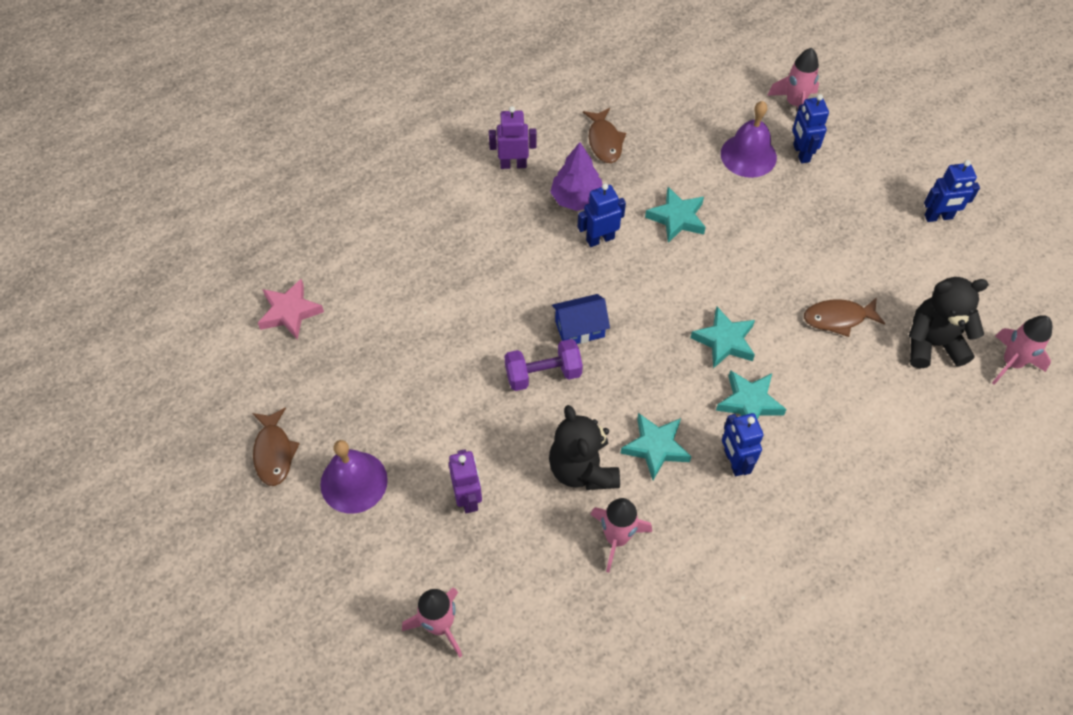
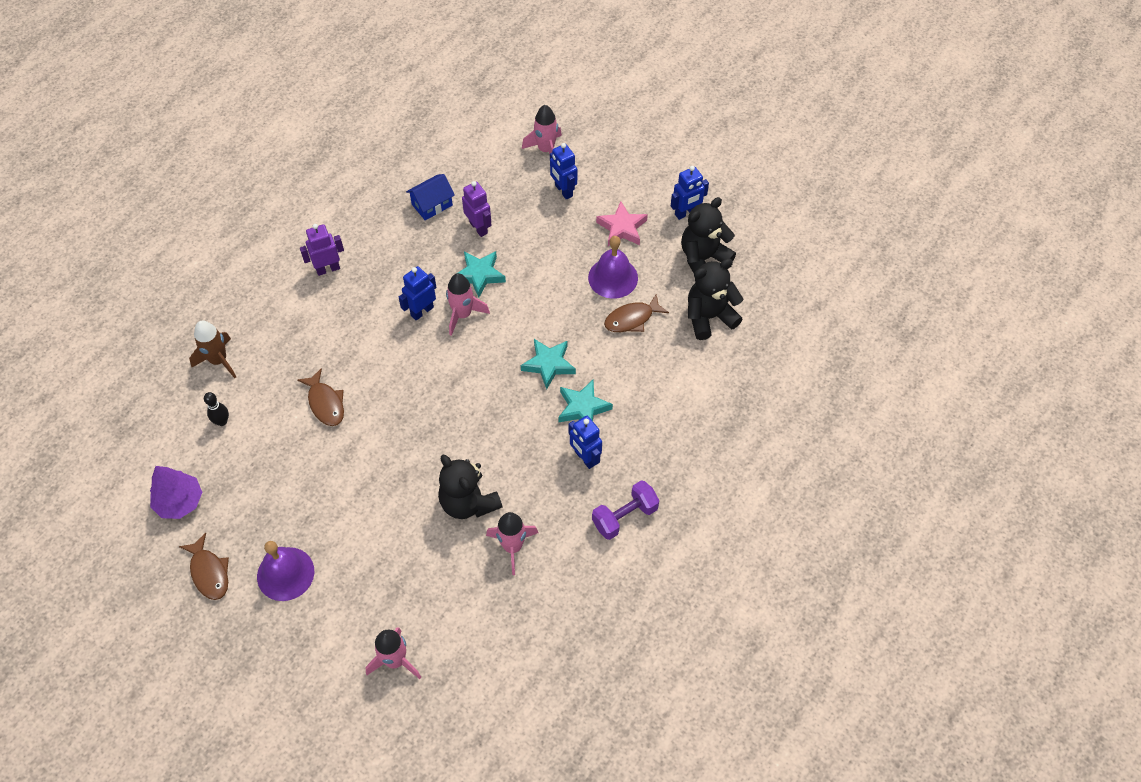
camera: 20 degrees left, 0 degrees up
pink star [258,279,324,340] -> pink star moved to [596,201,648,246]
purple robot [449,449,482,513] -> purple robot moved to [462,181,492,237]
purple dumbbell [505,339,583,391] -> purple dumbbell moved to [592,480,659,540]
purple tree [550,142,603,211] -> purple tree moved to [150,466,202,519]
blue house [552,294,610,344] -> blue house moved to [406,174,455,220]
brown fish [583,108,626,163] -> brown fish moved to [297,368,344,426]
turquoise star [620,413,692,480] -> none
purple bell [721,101,777,178] -> purple bell moved to [588,236,638,299]
pink rocket [992,315,1052,385] -> pink rocket moved to [446,273,490,336]
none -> brown rocket [189,321,236,378]
none -> black bowling pin [204,392,229,426]
none -> black teddy bear [681,197,736,273]

